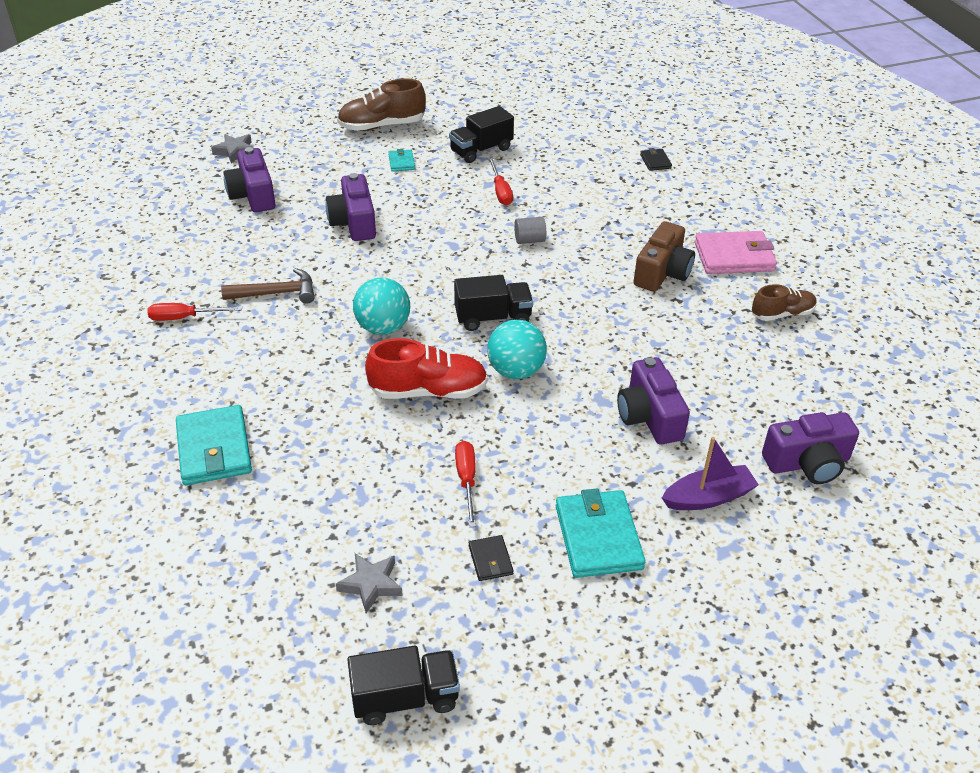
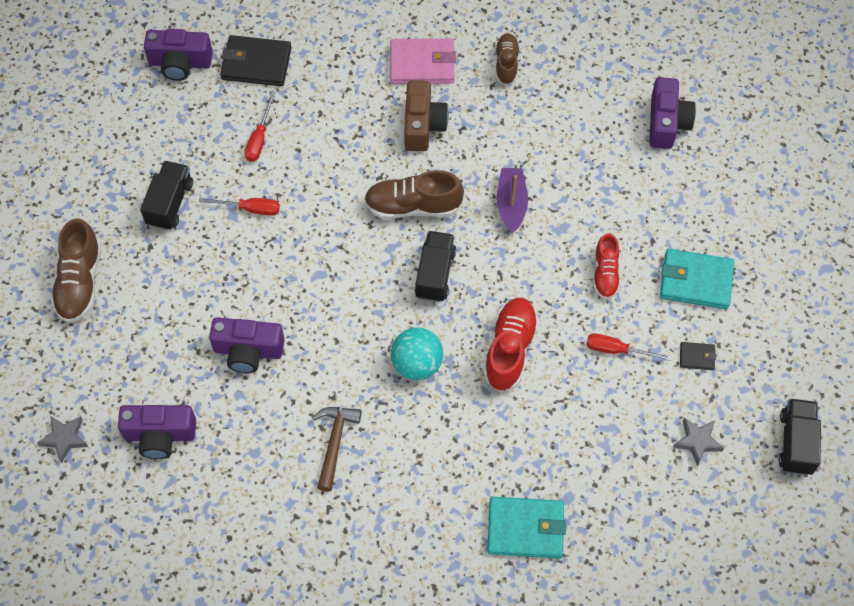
camera: 70 degrees left, 20 degrees up
red screwdriver [148,303,242,321] -> red screwdriver moved to [245,94,275,162]
turquoise wallet [388,149,415,172] -> none
black truck [449,106,514,163] -> black truck turned 150 degrees counterclockwise [140,161,193,230]
turquoise ball [487,319,547,379] -> none
grey cylinder [514,217,546,244] -> none
purple camera [617,357,690,445] -> purple camera moved to [144,29,213,81]
brown camera [634,221,695,292] -> brown camera turned 45 degrees clockwise [404,80,449,151]
black wallet [640,148,672,171] -> black wallet [220,35,292,86], size x2.05
purple boat [662,437,759,510] -> purple boat moved to [497,168,528,233]
pink wallet [694,231,777,274] -> pink wallet turned 75 degrees clockwise [390,38,456,84]
none -> brown shoe [364,170,464,219]
none -> red shoe [593,233,620,299]

